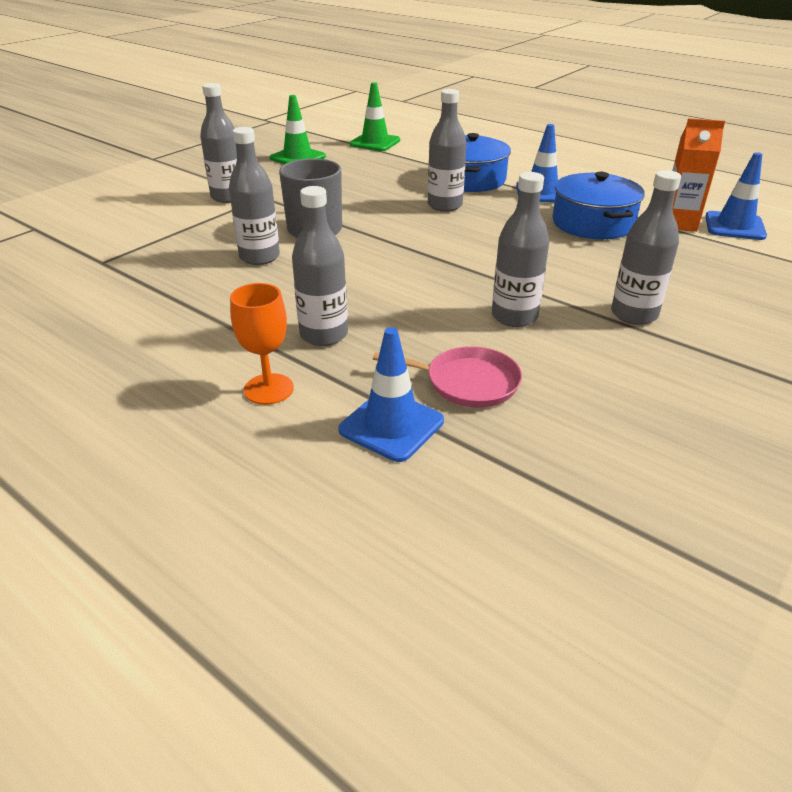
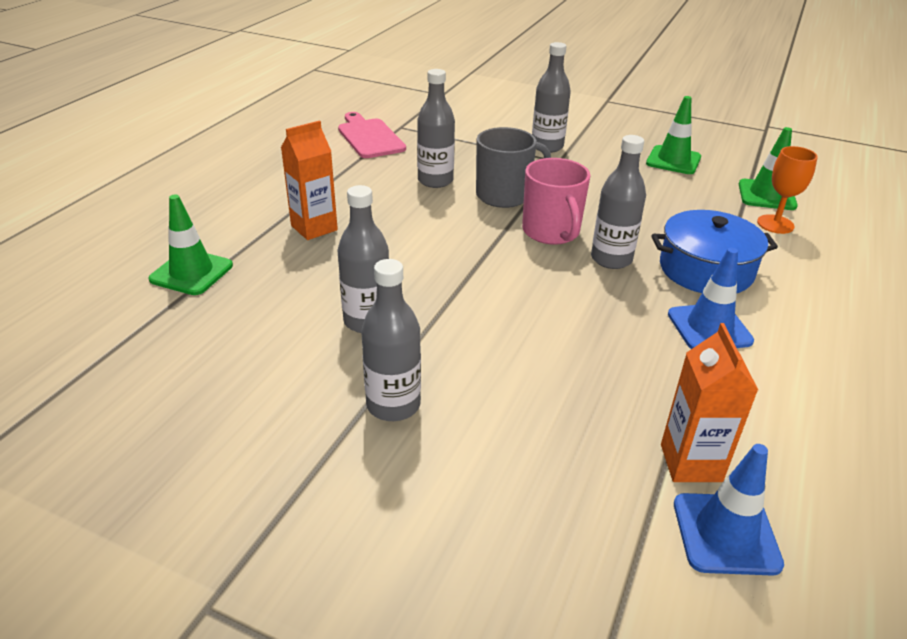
camera: 75 degrees right, 0 degrees up
orange goblet [230,283,294,405] -> orange goblet moved to [757,146,818,234]
grey bottle [292,186,348,346] -> orange carton [281,120,338,240]
blue traffic cone [338,327,444,462] -> green traffic cone [148,194,233,295]
pink pan [373,346,522,408] -> none
blue pot [552,172,645,239] -> none
none -> pink cutting board [338,112,406,158]
none -> pink mug [522,158,590,245]

